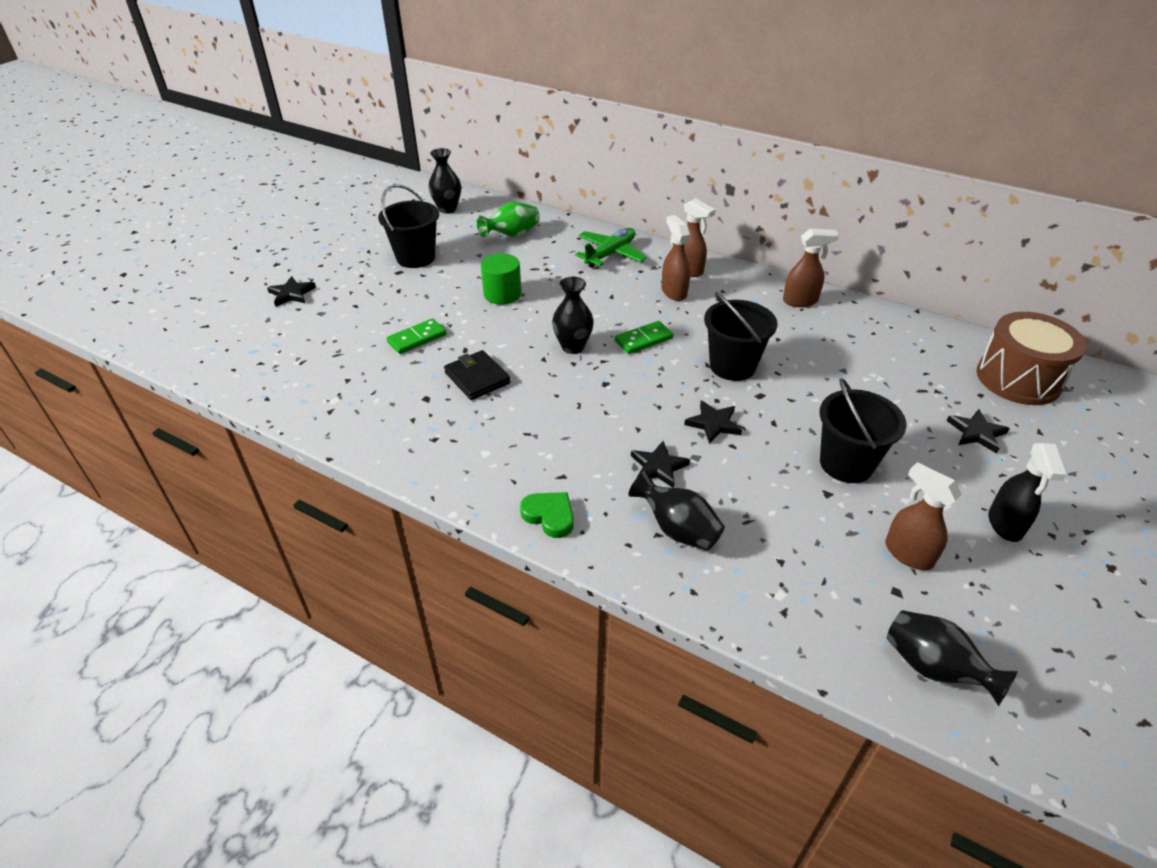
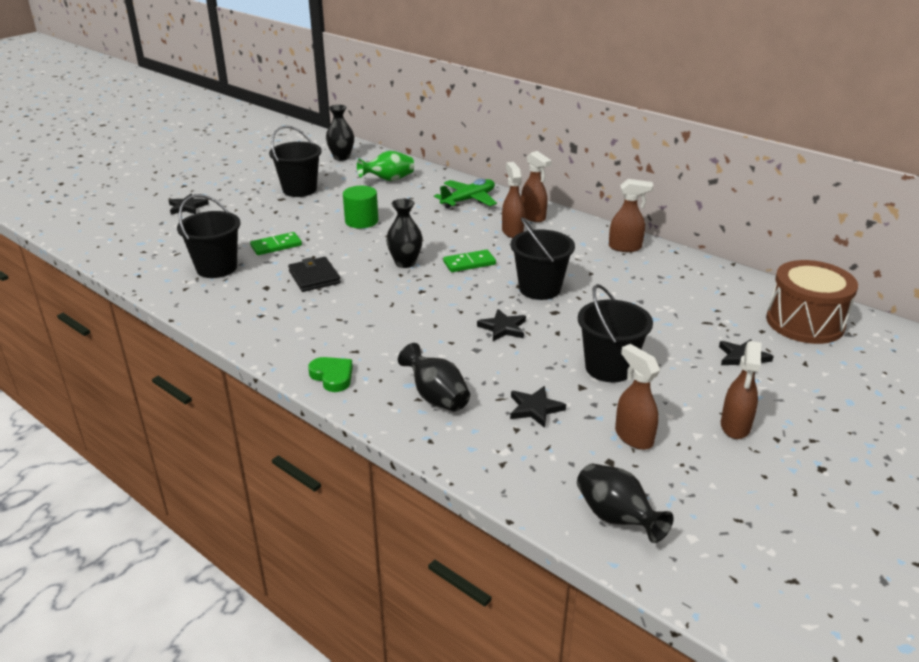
camera: 10 degrees right, 10 degrees down
black star [631,441,690,488] -> black star moved to [510,386,566,428]
black spray bottle [988,443,1067,542] -> brown spray bottle [721,341,761,439]
none -> black bucket [177,194,241,278]

